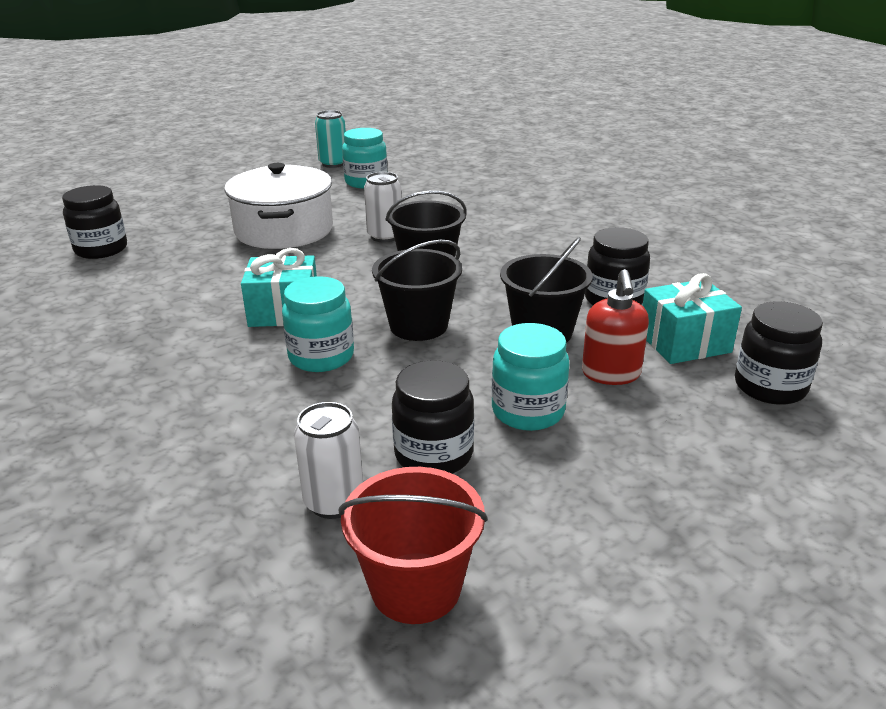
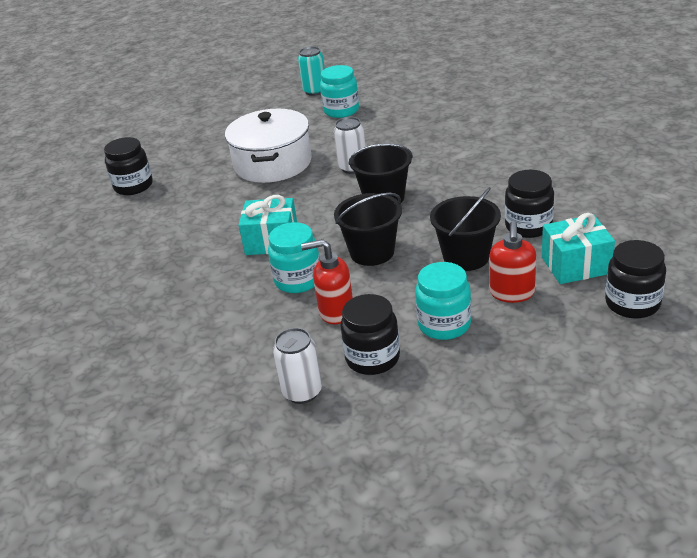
camera: 10 degrees right, 5 degrees up
red bucket [338,467,488,624] -> none
none -> red soap dispenser [301,239,353,324]

